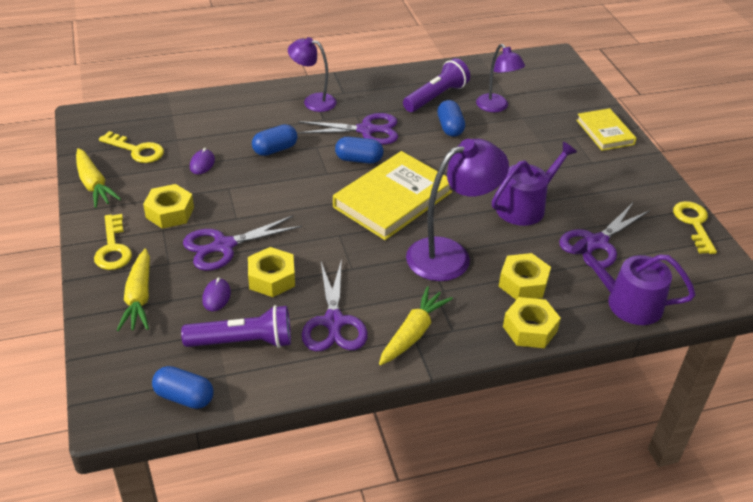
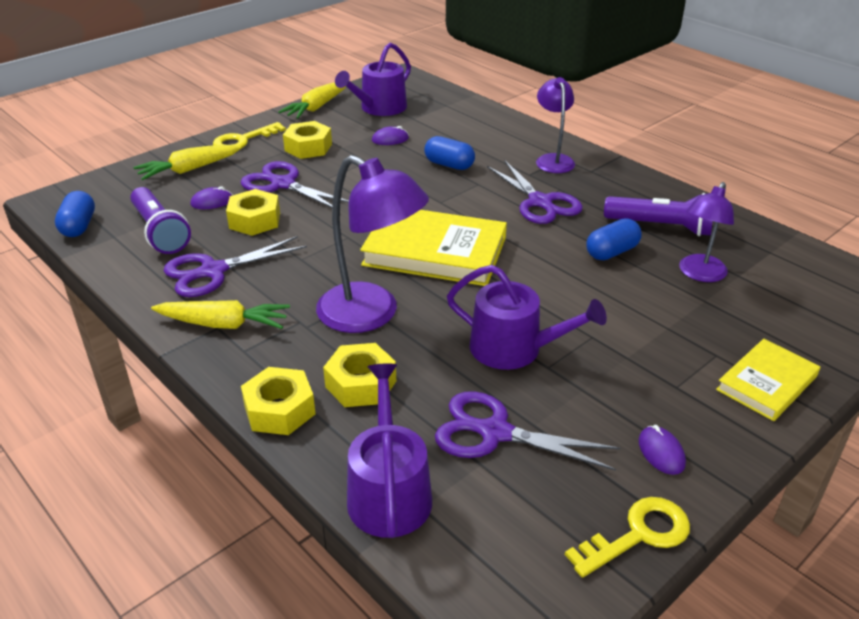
camera: 65 degrees right, 5 degrees down
yellow key [99,131,164,163] -> purple watering can [335,43,411,116]
blue capsule [335,137,383,164] -> none
none -> purple mouse [639,425,686,475]

